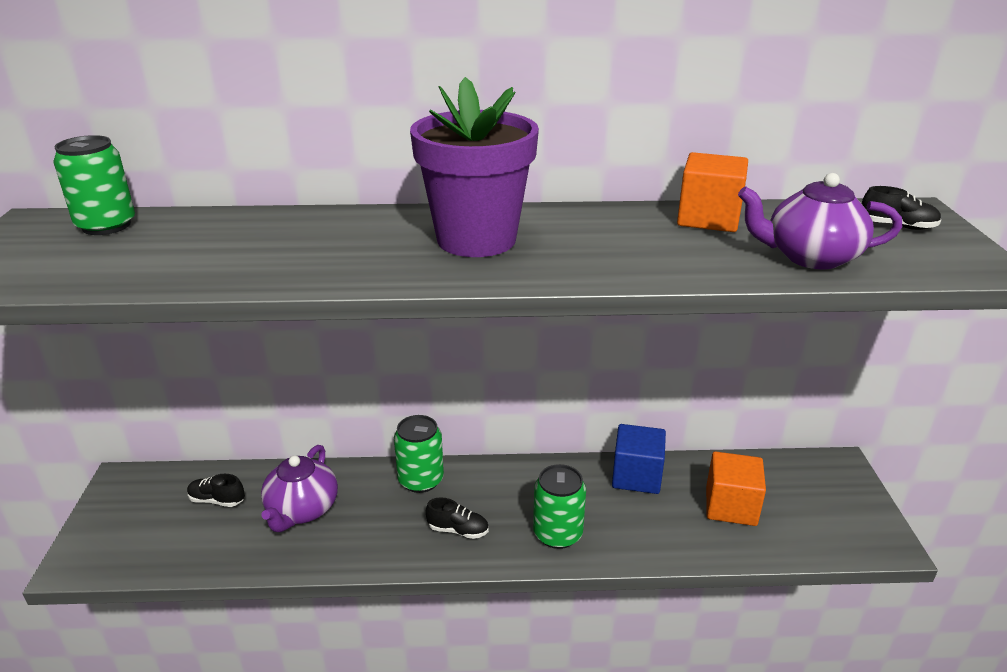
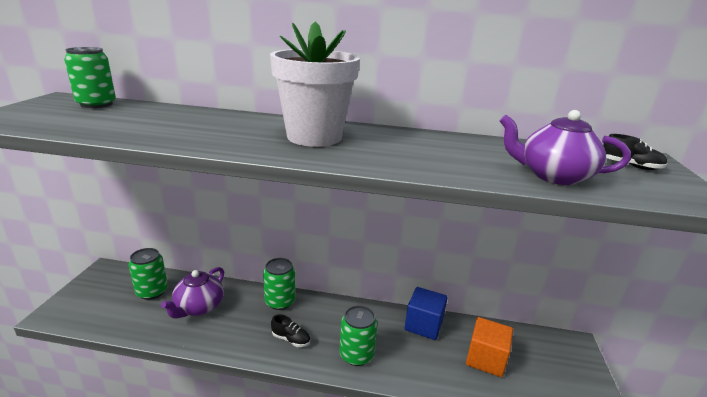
camera: 10 degrees right, 5 degrees down
black shoe [187,474,245,507] -> green can [128,248,168,300]
purple flower pot [410,77,539,257] -> white flower pot [270,22,360,147]
orange cube [677,152,748,232] -> none

